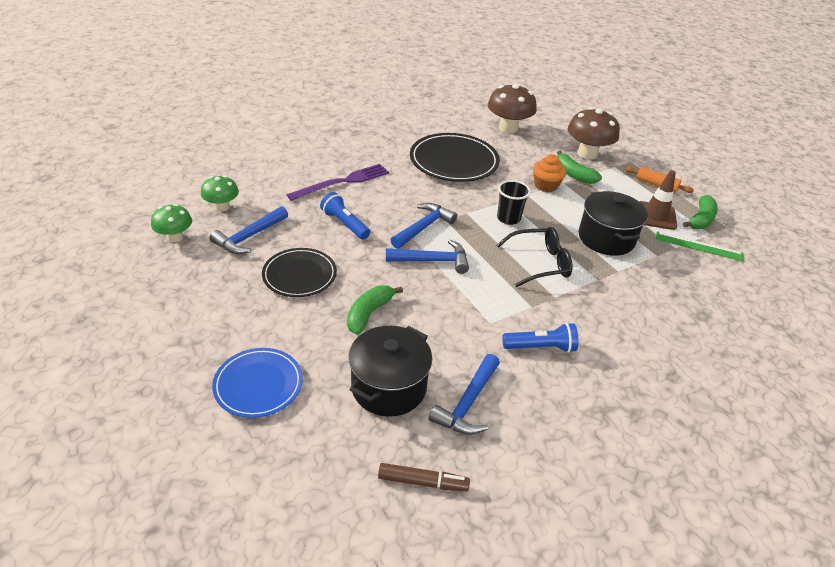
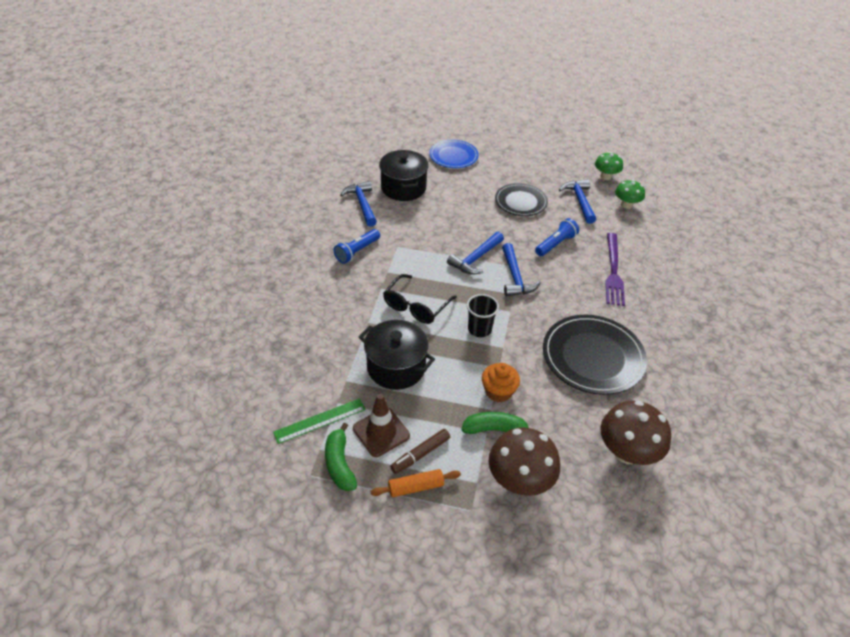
camera: 135 degrees right, 5 degrees up
blue flashlight [320,192,370,240] -> blue flashlight turned 45 degrees counterclockwise [535,218,579,256]
green banana [347,285,403,335] -> none
brown marker [378,463,470,491] -> brown marker moved to [390,429,450,474]

